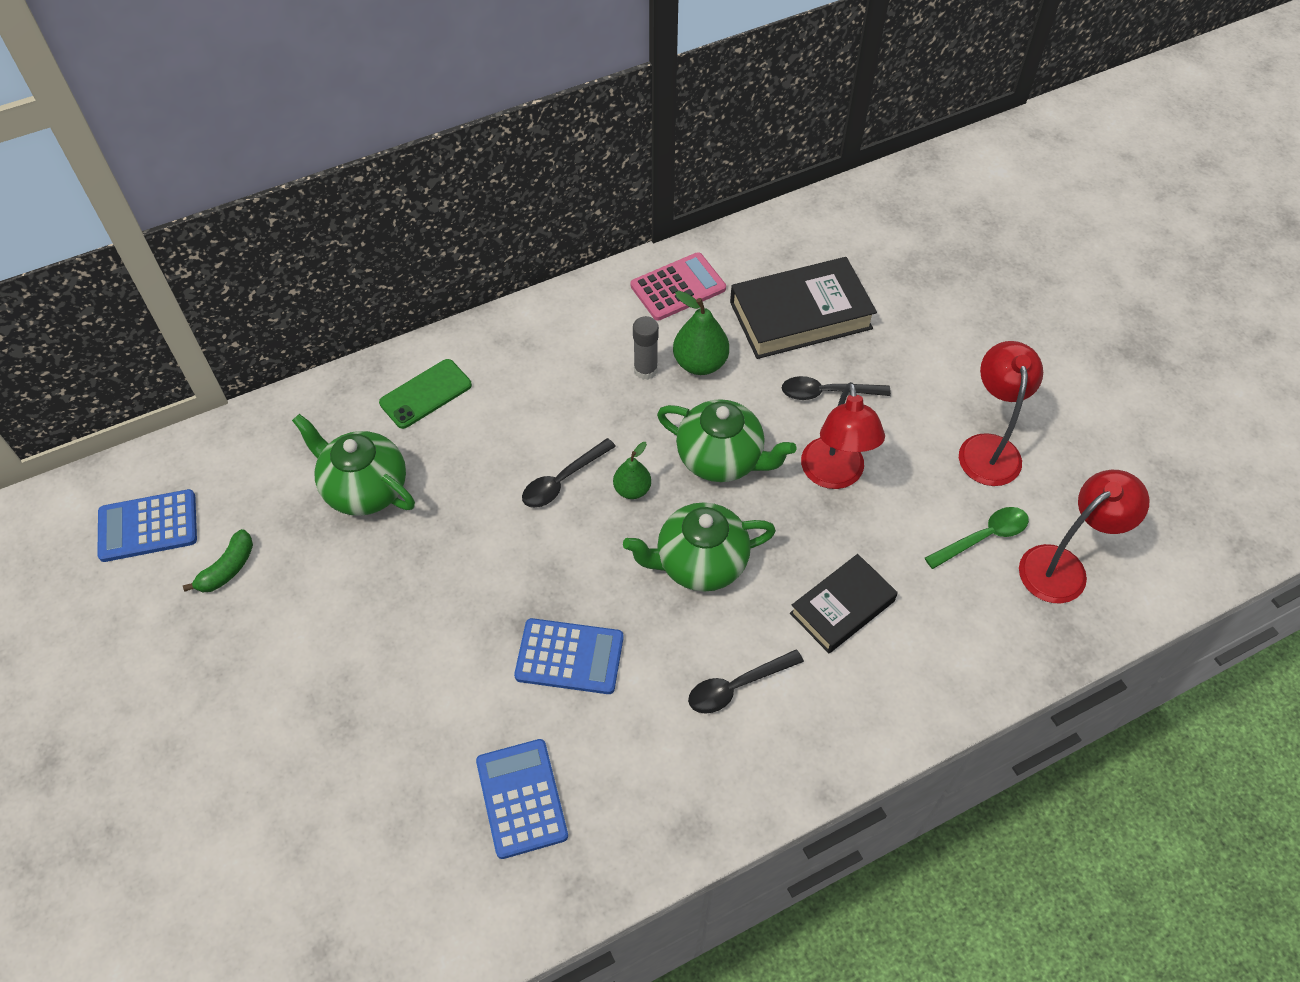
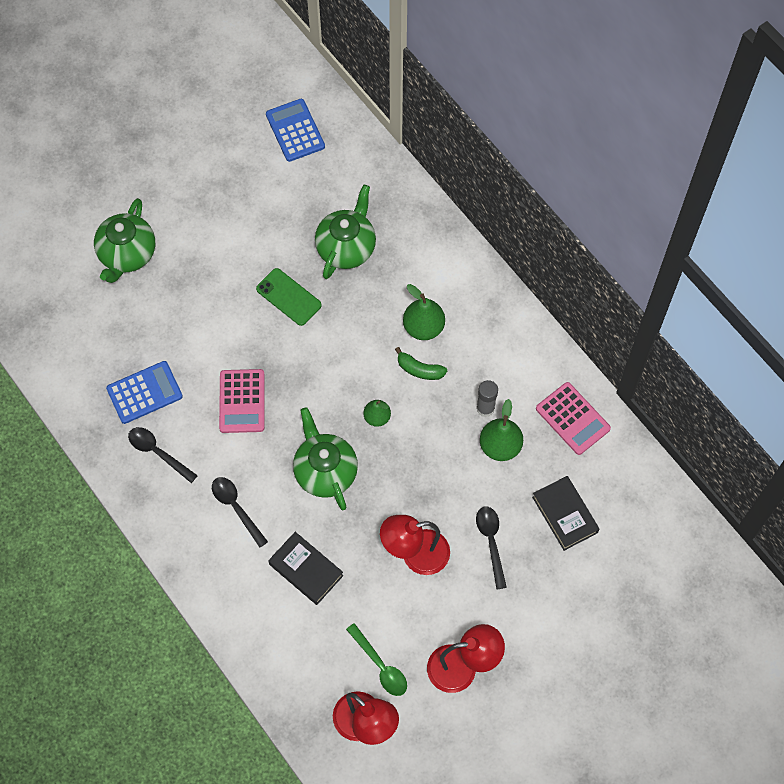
camera: 80 degrees right, 10 degrees up
green banana [183,529,253,592] -> green banana moved to [395,347,447,380]
green phone [379,359,472,429] -> green phone moved to [256,268,322,326]
blue calculator [514,618,624,694] -> pink calculator [219,369,264,433]
black spoon [522,438,616,508] -> black spoon moved to [128,427,198,483]
green teapot [657,399,796,482] -> green teapot moved to [94,198,155,283]
black book [730,257,877,359] -> black book [532,476,599,551], size x0.63
none -> green pear [403,284,445,340]

